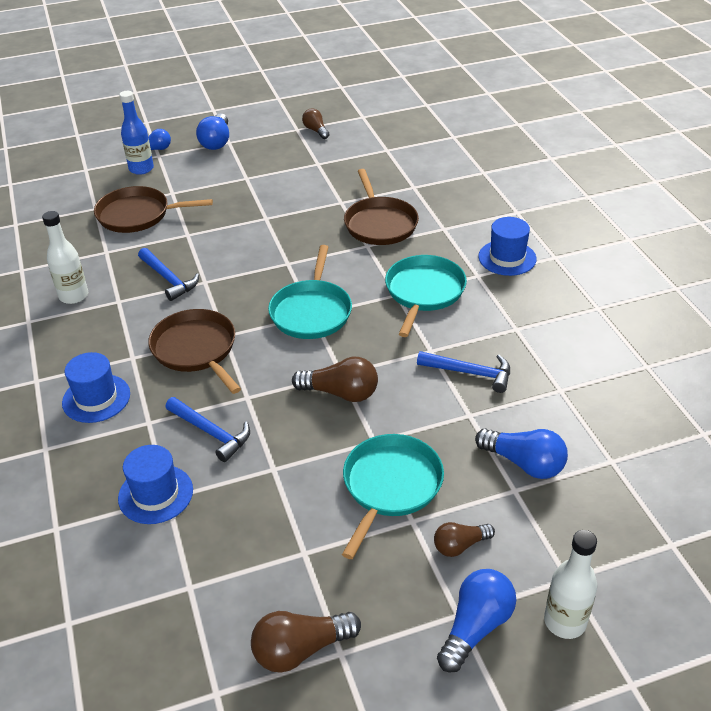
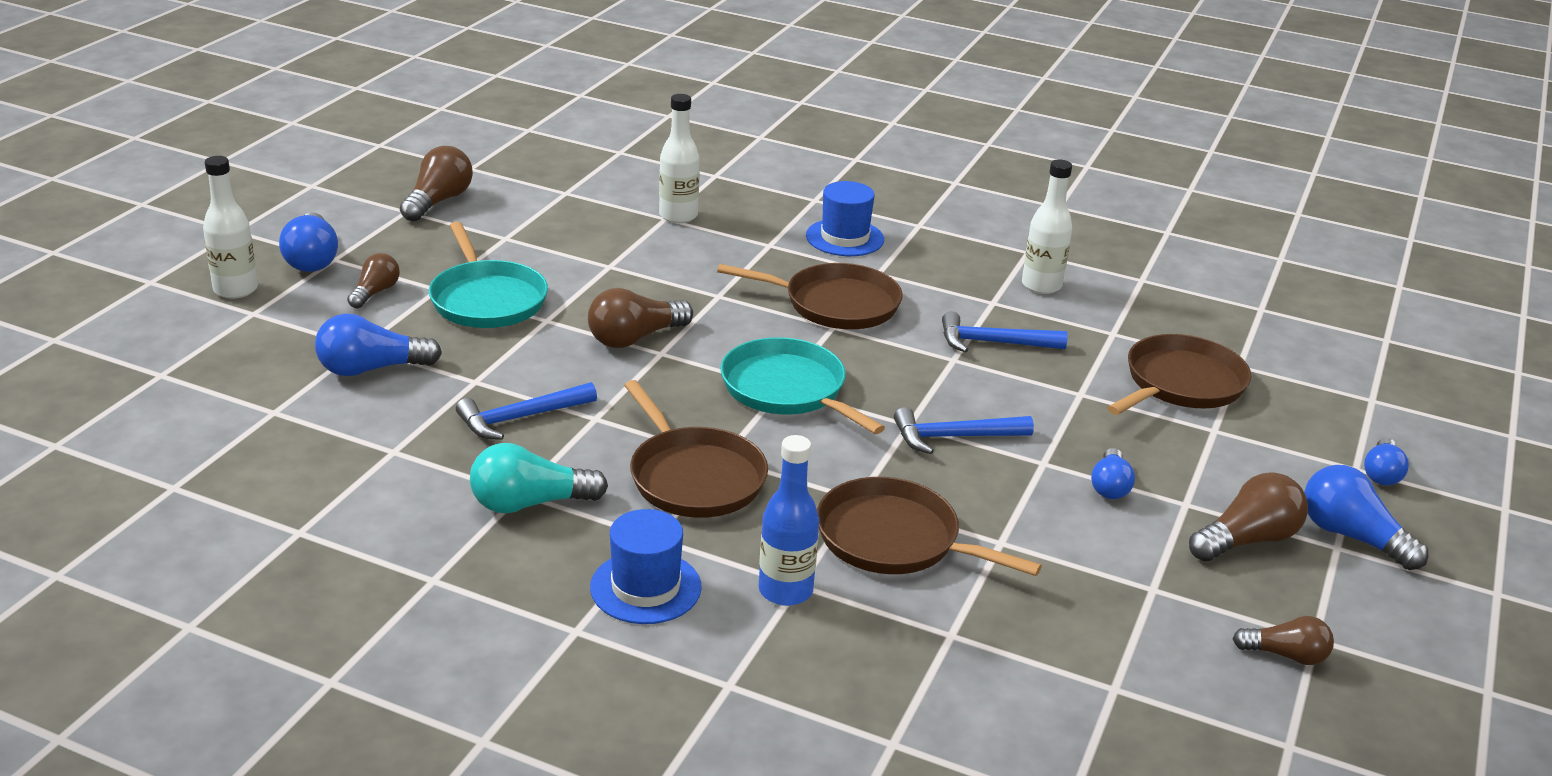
camera: 130 degrees right, 10 degrees down
blue hat [118,445,193,524] -> white bottle [659,94,700,223]
blue bottle [119,91,154,175] -> blue bottle moved to [759,435,819,606]
blue hammer [165,397,250,462] -> blue hammer moved to [894,407,1034,454]
turquoise pan [385,255,467,337] -> brown pan [624,380,768,518]
none -> turquoise light bulb [470,443,608,513]
none -> blue light bulb [1091,448,1135,499]
none -> brown light bulb [1189,472,1308,562]

